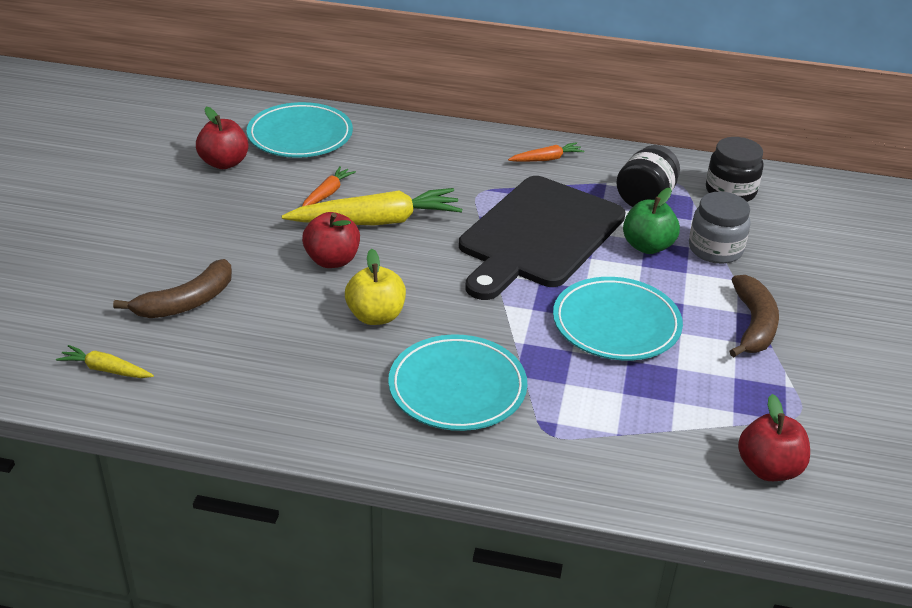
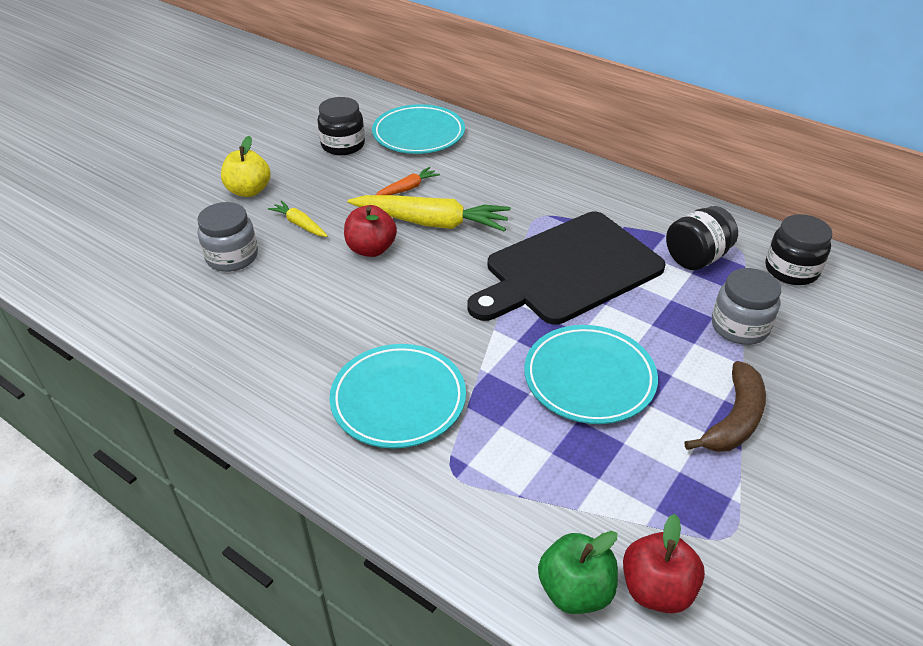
camera: 25 degrees right, 5 degrees up
yellow carrot [56,345,154,378] -> yellow carrot moved to [268,200,328,237]
brown banana [113,259,232,318] -> grey jar [197,202,258,272]
red apple [196,107,248,169] -> black jar [317,97,365,155]
yellow apple [345,249,406,325] -> yellow apple moved to [221,136,271,197]
orange carrot [508,142,584,162] -> none
green apple [623,188,680,254] -> green apple moved to [538,531,618,614]

